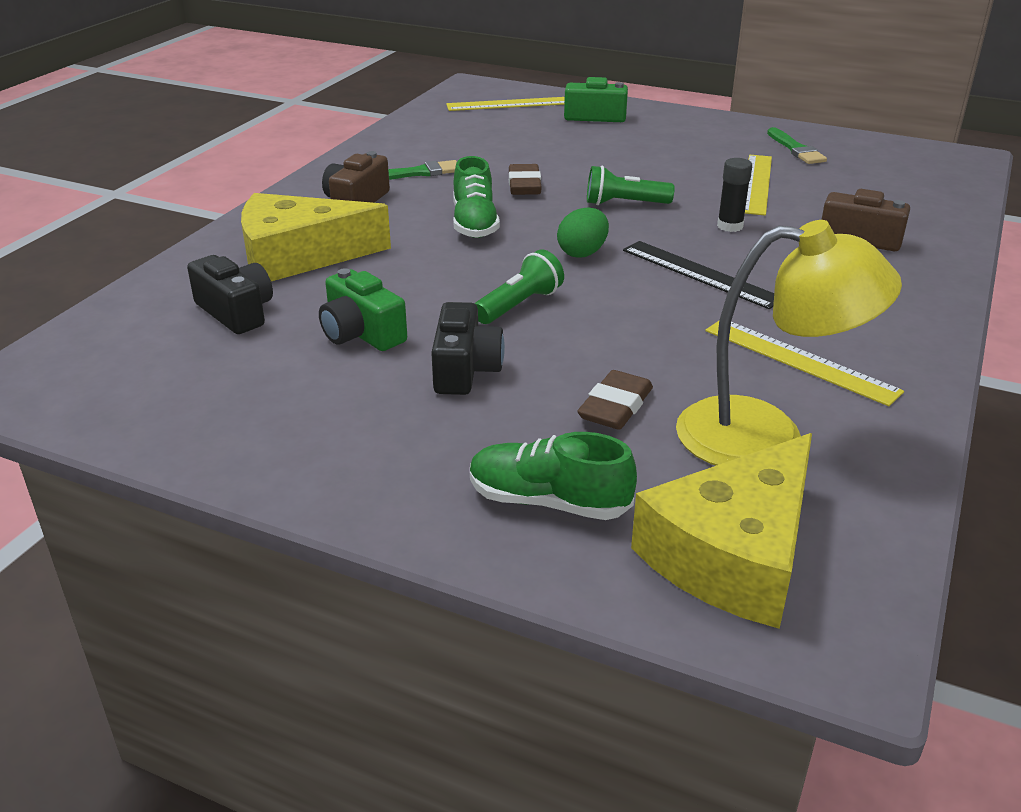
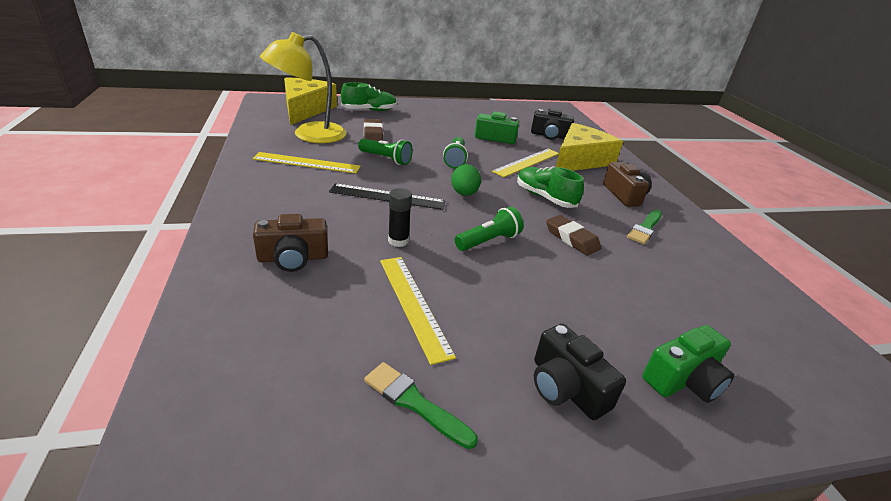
camera: 140 degrees right, 0 degrees up
black camera [431,302,505,395] -> black camera moved to [534,324,626,420]
yellow ruler [446,97,565,111] -> yellow ruler moved to [492,149,559,177]
none -> green flashlight [358,138,413,165]

